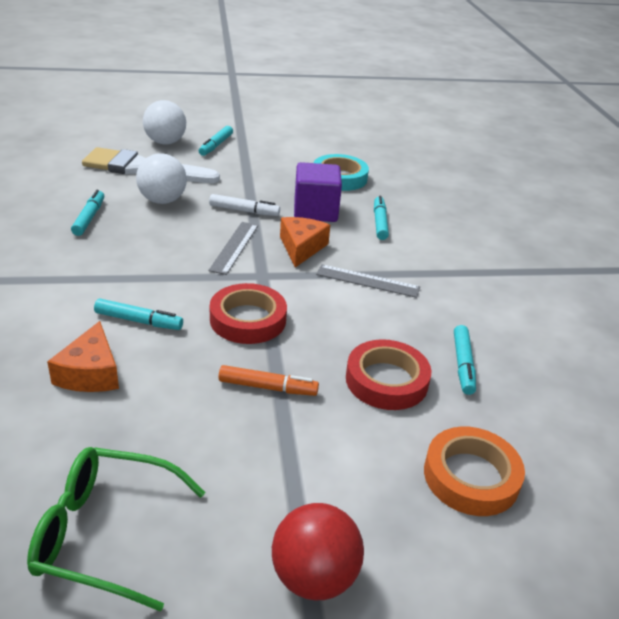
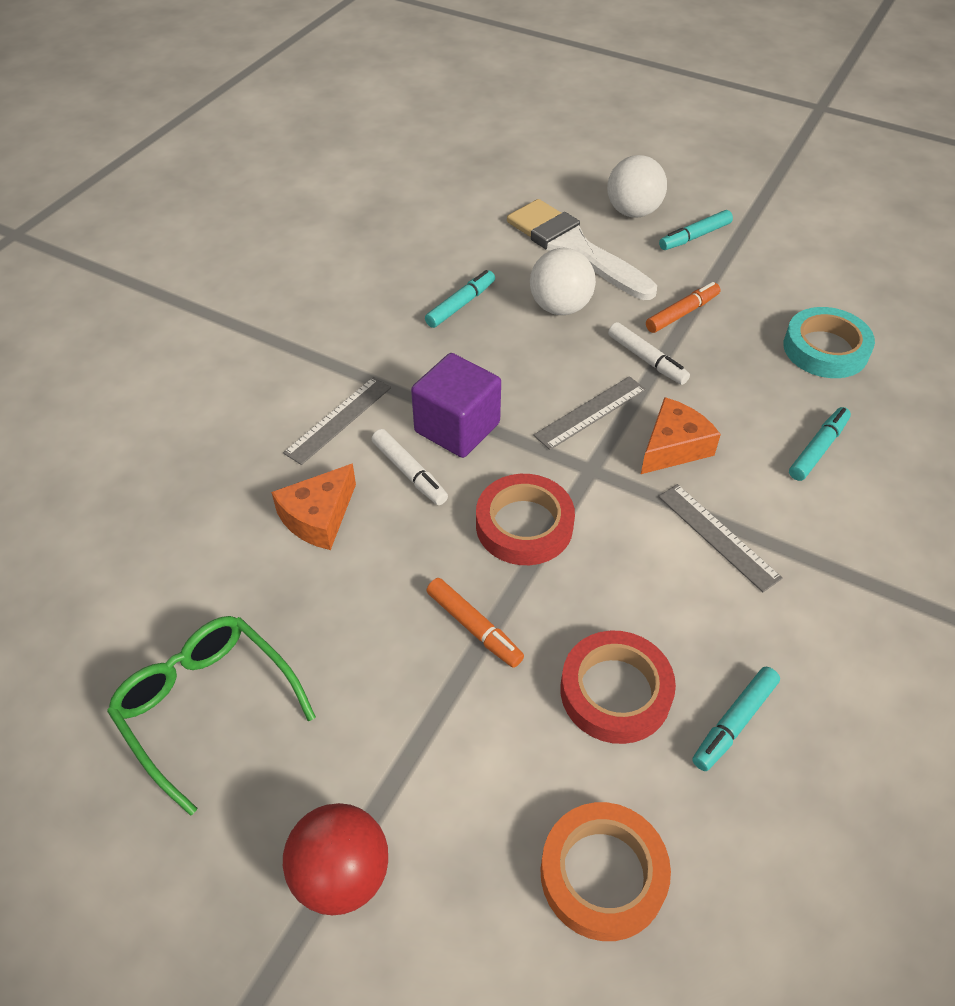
camera: 40 degrees right, 15 degrees up
turquoise marker [94,299,183,330] -> white marker [372,429,448,505]
purple cube [294,162,342,222] -> purple cube moved to [411,353,501,458]
none -> grey ruler [283,377,391,465]
none -> orange marker [646,282,720,333]

